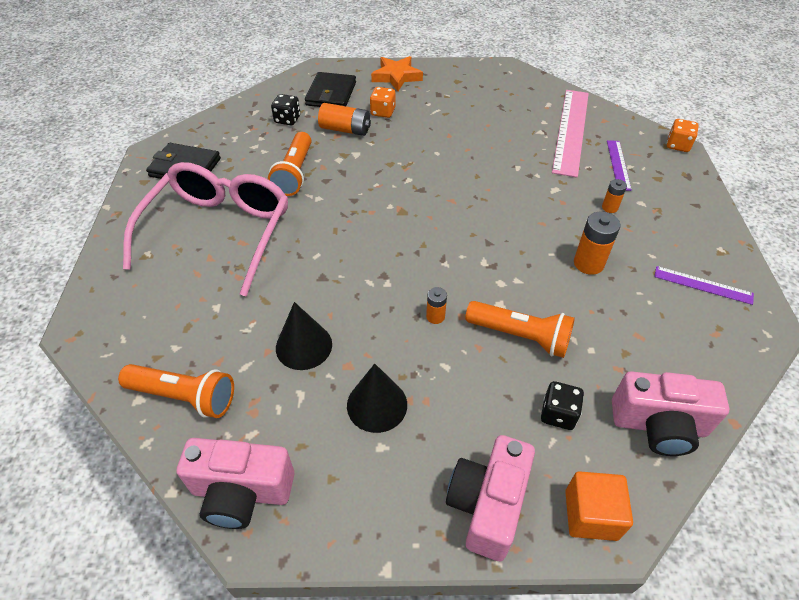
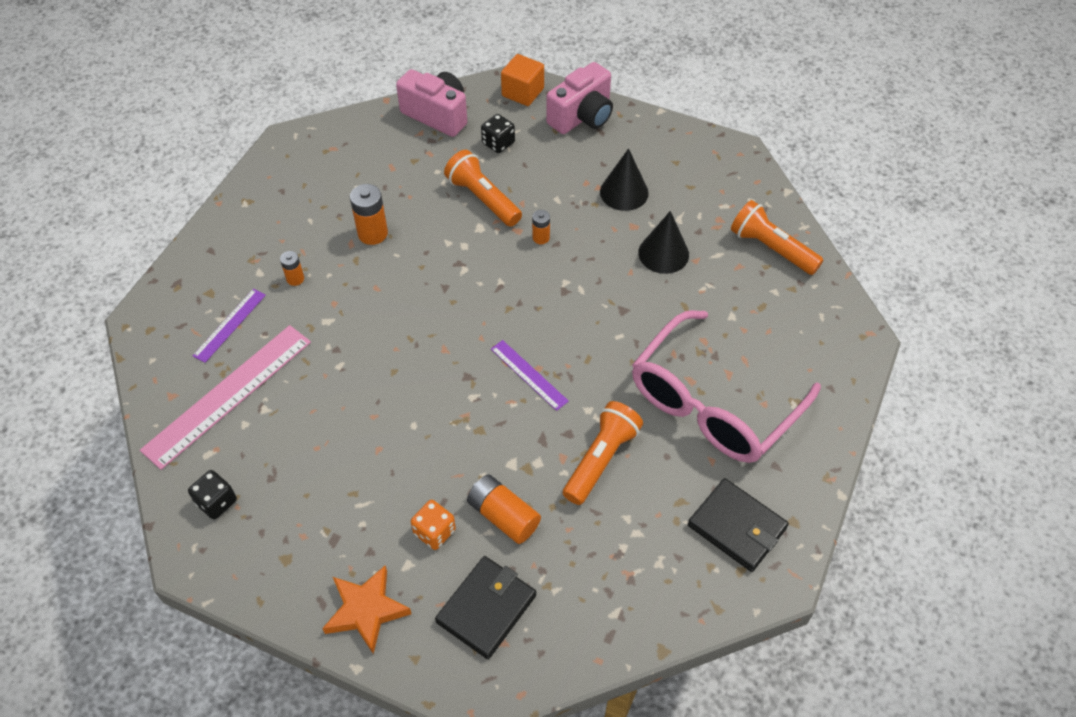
camera: 155 degrees left, 5 degrees up
pink camera [177,438,295,529] -> none
black dice [271,94,300,125] -> black dice moved to [188,470,237,519]
purple ruler [654,266,754,305] -> purple ruler moved to [491,340,569,411]
orange dice [667,119,699,152] -> none

